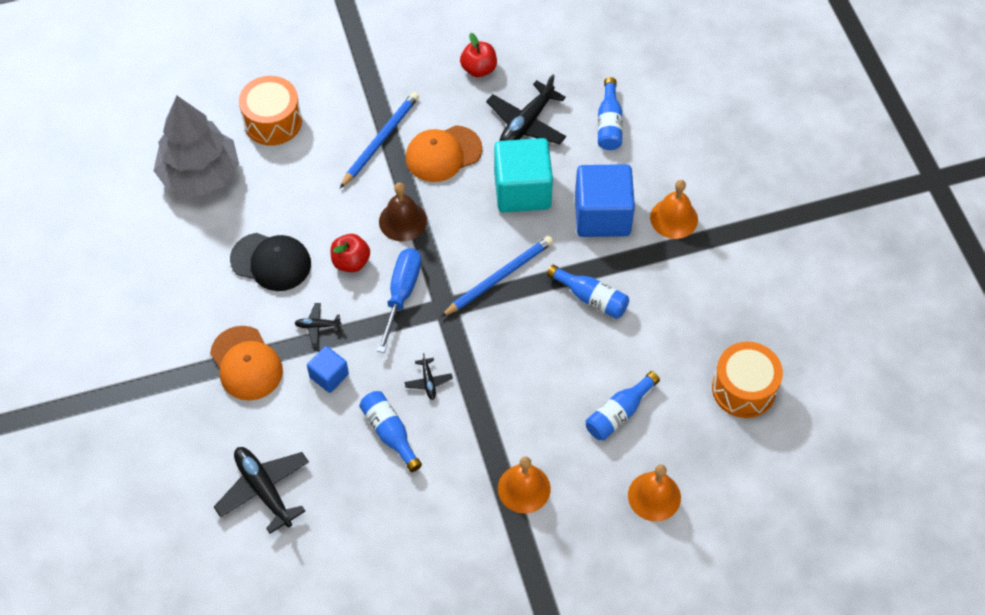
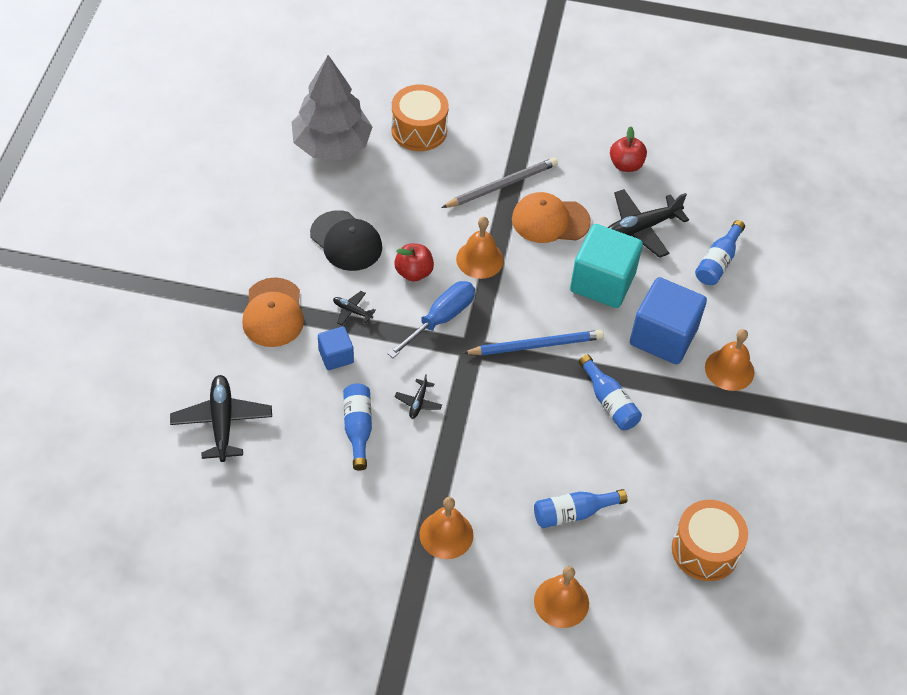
camera: 25 degrees right, 5 degrees down
blue pencil [340,92,419,188] -> grey pencil [441,158,558,208]
brown bell [379,182,427,242] -> orange bell [456,217,504,279]

